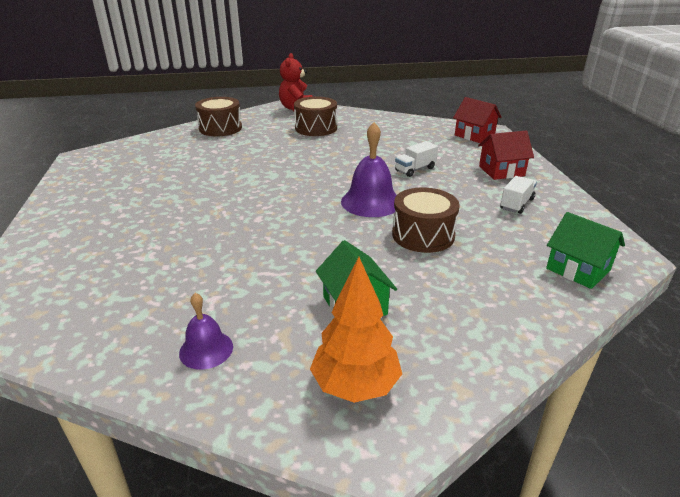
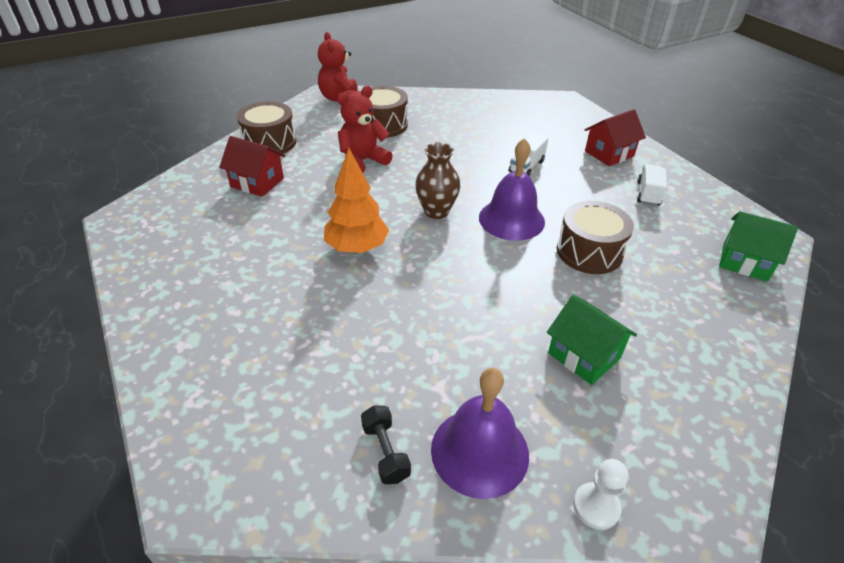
camera: 20 degrees left, 10 degrees up
purple bell [179,293,233,370] -> purple bell [431,368,529,499], size x1.70
orange tree [310,257,402,403] -> orange tree moved to [324,148,389,253]
red house [453,97,502,143] -> red house moved to [219,136,285,197]
none -> red teddy bear [337,86,393,173]
none -> black dumbbell [361,405,411,484]
none -> brown vase [415,142,461,219]
none -> white pawn [573,459,628,530]

